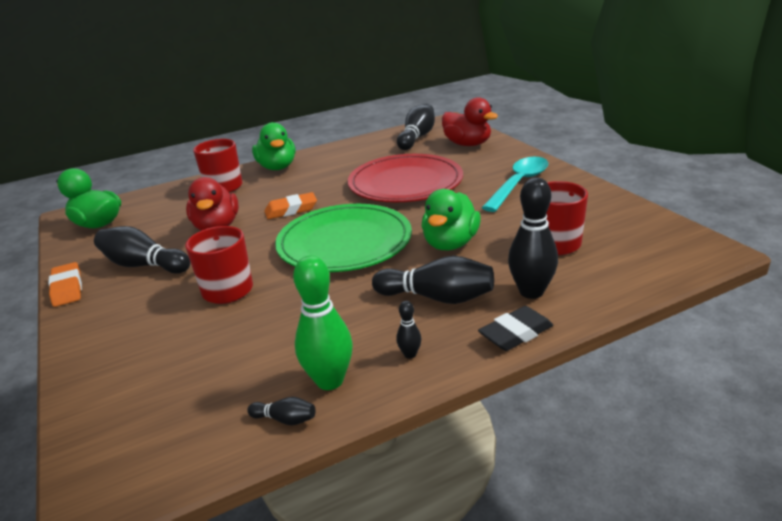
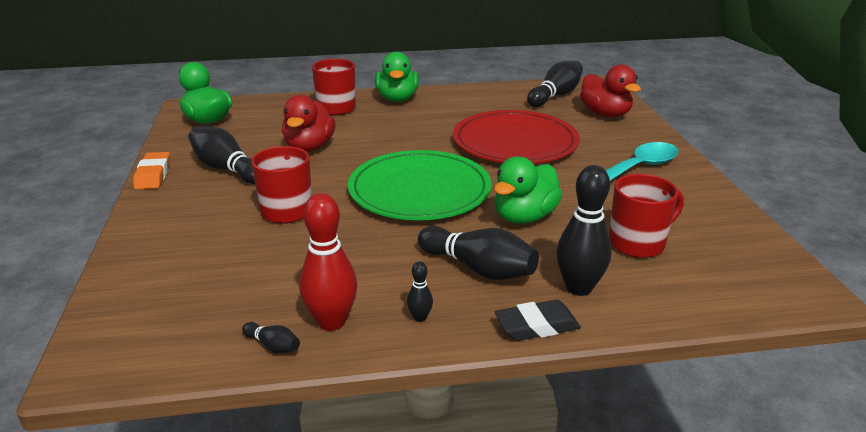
camera: 15 degrees right, 0 degrees up
orange eraser [264,192,317,219] -> none
green bowling pin [293,256,353,390] -> red bowling pin [299,193,357,331]

